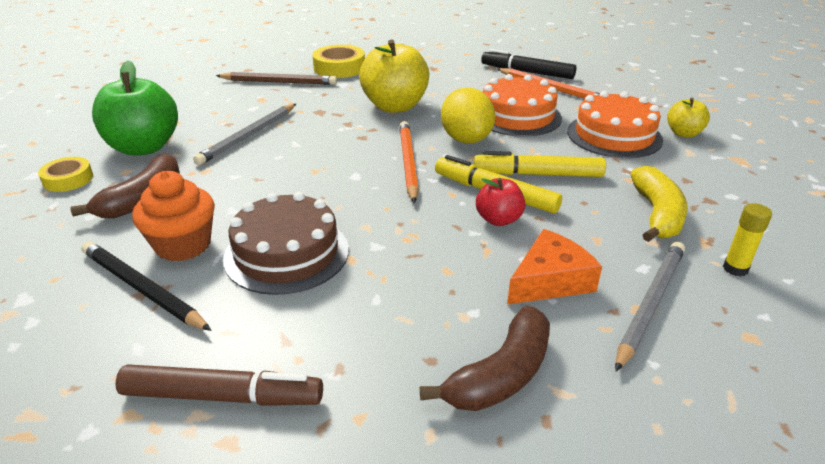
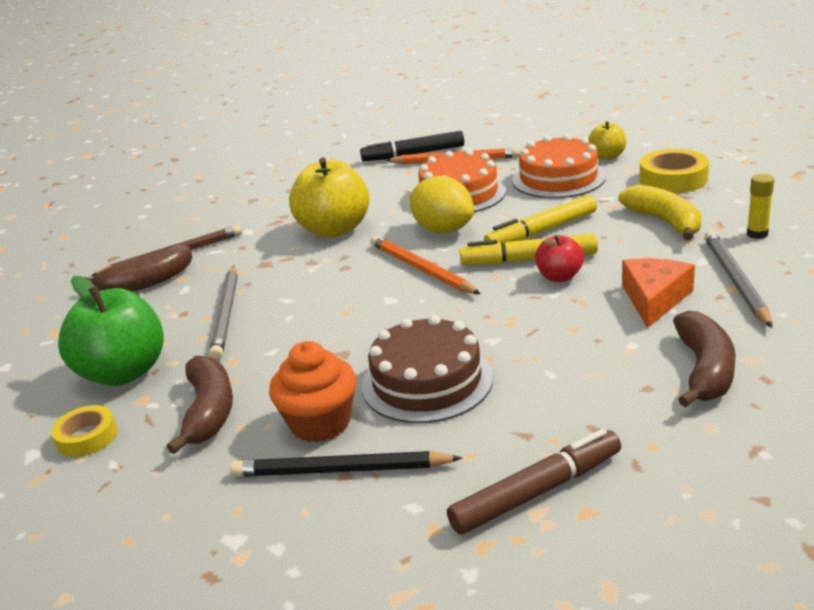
camera: 30 degrees left, 5 degrees down
yellow tape [312,45,365,78] -> yellow tape moved to [640,149,709,193]
none -> brown banana [84,244,193,292]

